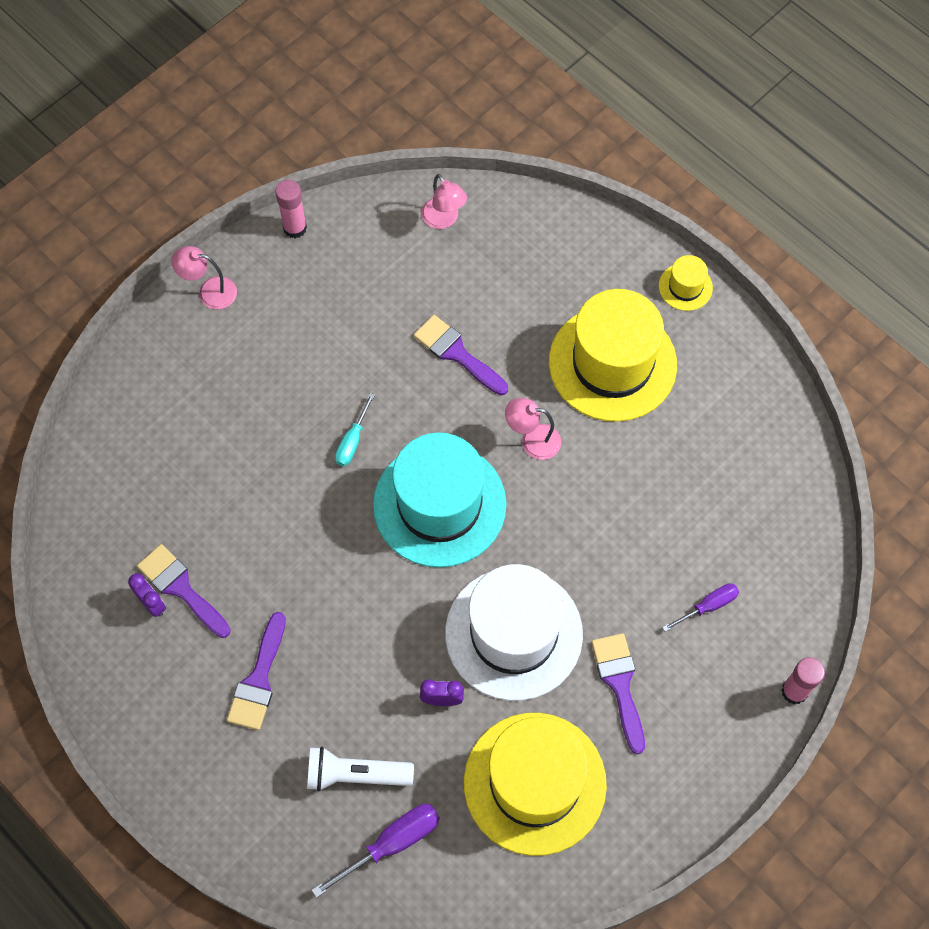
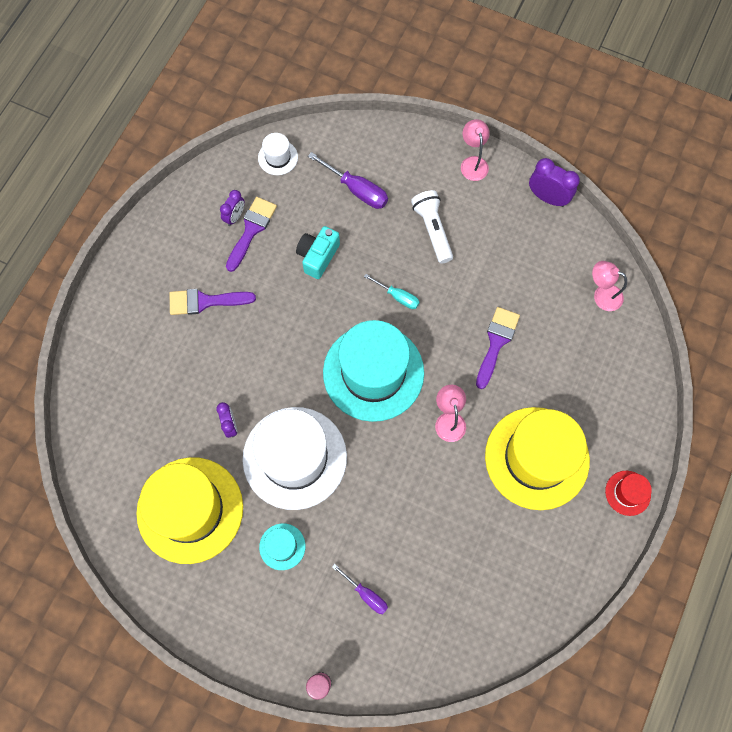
camera: 70 degrees right, 5 degrees up
pink glue stick [275,180,307,238] -> purple clock [529,158,580,207]
white flashlight [307,747,414,791] -> white flashlight moved to [411,190,453,264]
purple screwdriver [312,804,440,898] -> purple screwdriver moved to [308,152,388,209]
turquoise screwdriver [335,393,375,466] -> turquoise screwdriver turned 150 degrees counterclockwise [364,274,420,309]
pink lamp [421,174,467,229] -> pink lamp turned 75 degrees clockwise [592,261,627,311]
purple brush [591,633,645,754] -> turquoise hat [259,523,306,570]
yellow hat [659,255,713,311] -> red hat [605,471,652,516]
none -> white hat [258,133,298,175]
none -> turquoise camera [296,226,340,279]

